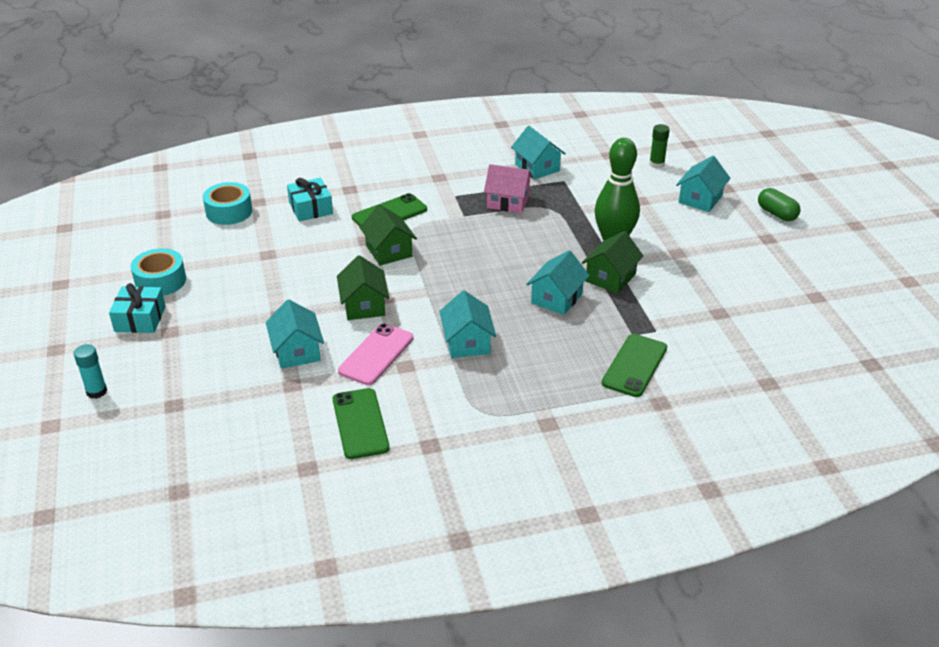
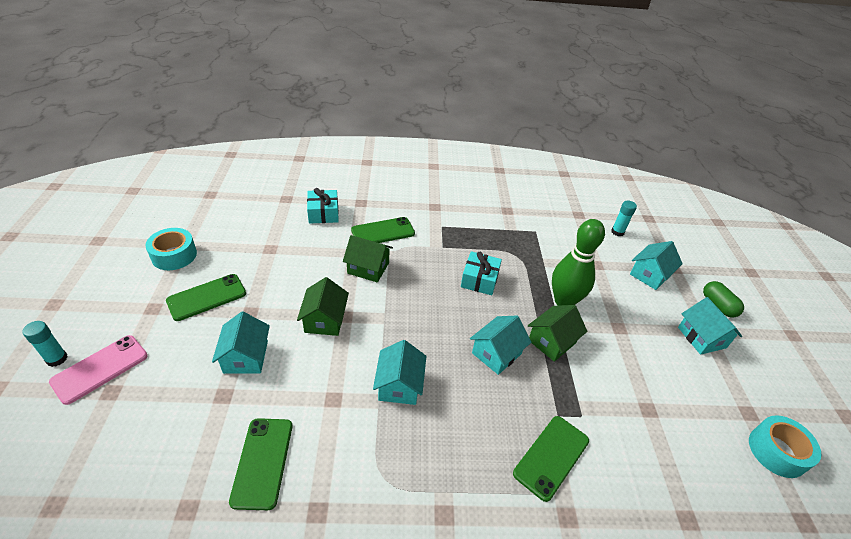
camera: 10 degrees right, 5 degrees up
turquoise gift [109,283,166,333] -> turquoise gift moved to [461,251,502,295]
turquoise tape [203,182,252,225] -> turquoise tape moved to [749,415,821,478]
pink phone [338,323,413,385] -> pink phone moved to [49,335,148,405]
green house [359,205,417,265] -> green house turned 60 degrees counterclockwise [343,235,393,283]
pink house [484,164,533,213] -> none
turquoise house [511,126,566,179] -> turquoise house moved to [678,297,742,355]
green glue stick [649,124,670,168] -> turquoise glue stick [611,200,637,237]
none -> green phone [166,274,246,321]

